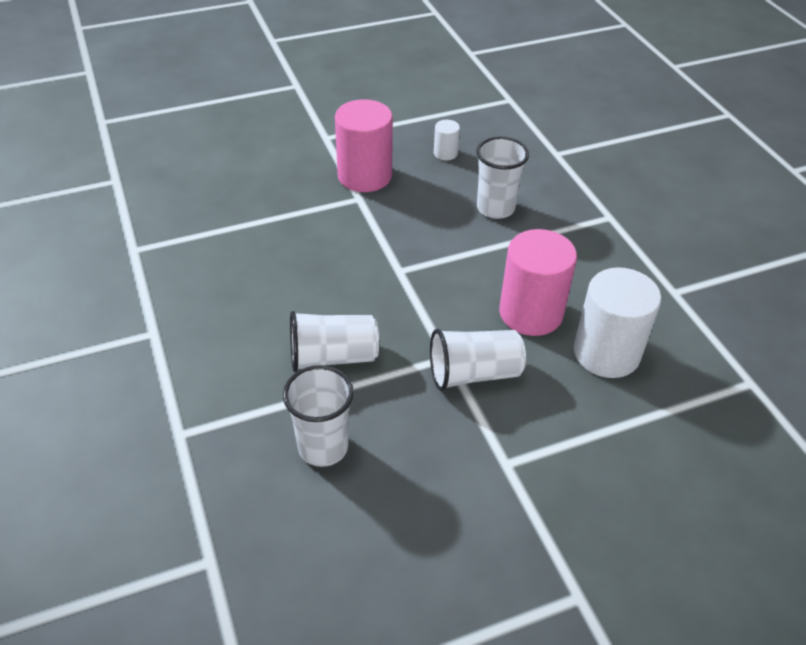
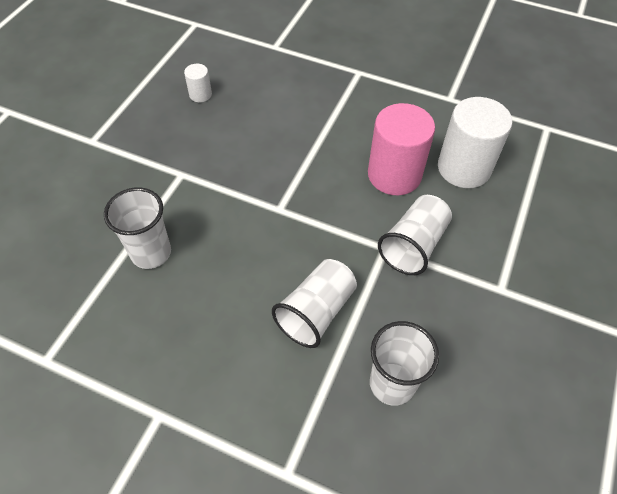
camera: 45 degrees left, 10 degrees up
pink cylinder [335,99,393,192] -> none
white cup [476,136,529,219] -> white cup moved to [104,187,171,269]

